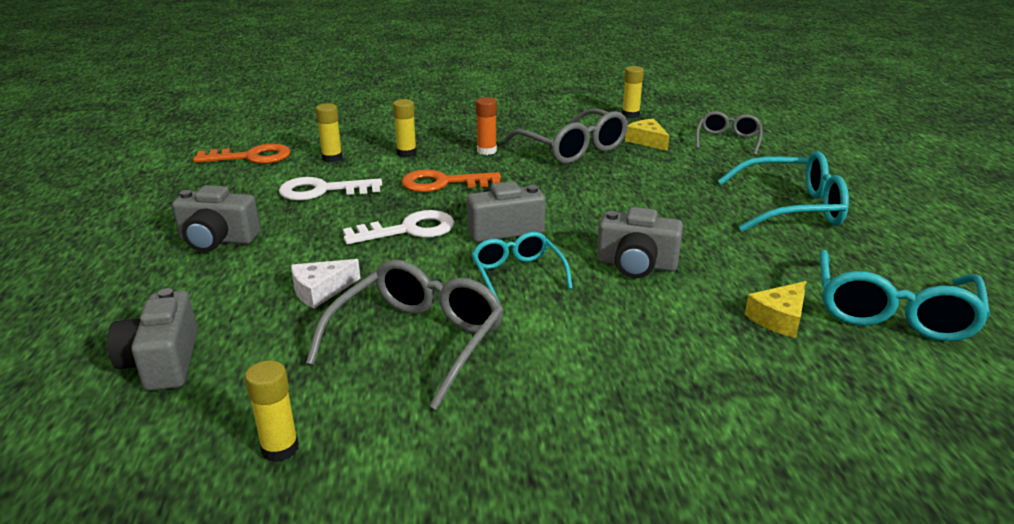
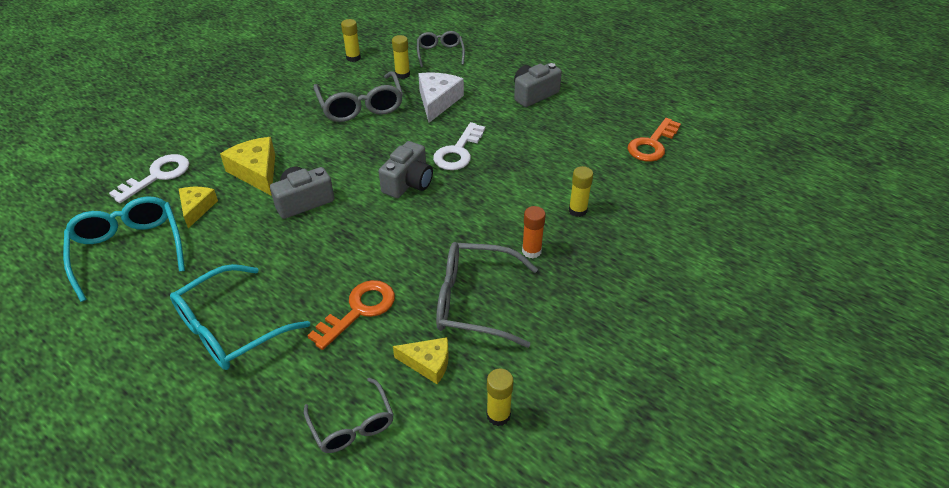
camera: 135 degrees right, 15 degrees up
grey camera [107,288,198,391] -> grey glasses [417,31,465,67]
white key [279,177,382,201] -> white key moved to [109,154,189,203]
white cheese [291,259,361,309] -> white cheese [418,72,464,123], size x1.54
yellow glue stick [316,103,343,162] -> yellow glue stick moved to [392,35,410,79]
orange key [401,169,501,192] -> orange key moved to [307,280,395,350]
turquoise glasses [471,232,573,303] -> none
none -> yellow cheese [220,137,275,196]

